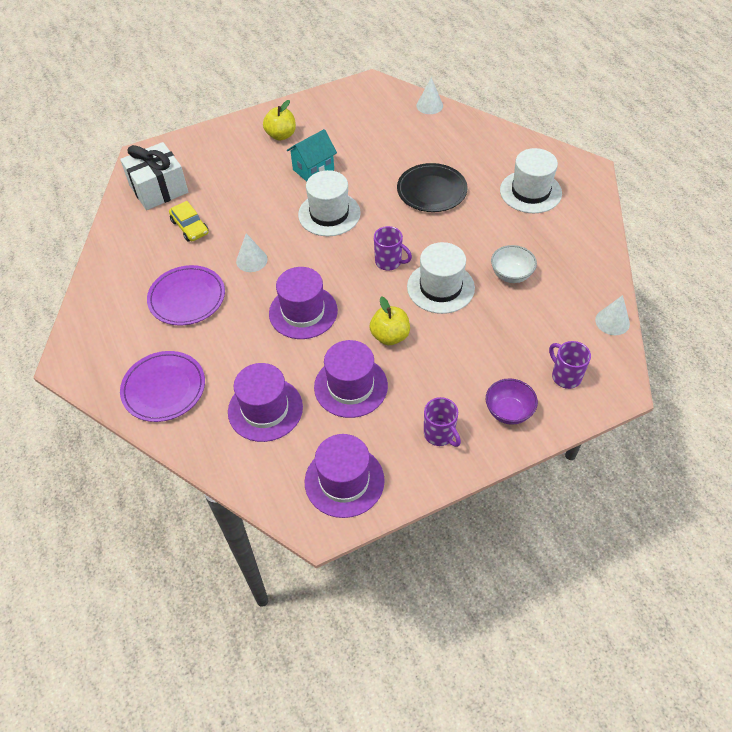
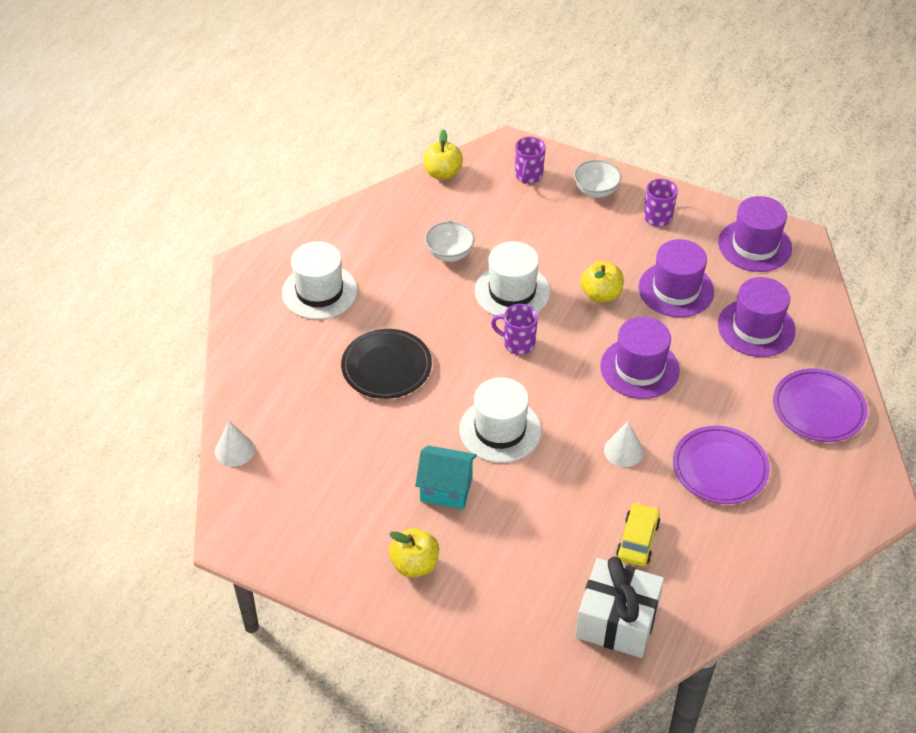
camera: 130 degrees left, 5 degrees down
purple mug [374,226,412,271] -> purple mug turned 60 degrees counterclockwise [491,304,538,355]
purple bowl [486,378,538,425] -> white bowl [574,160,621,198]
white cone [595,295,630,335] -> yellow apple [423,129,463,180]

